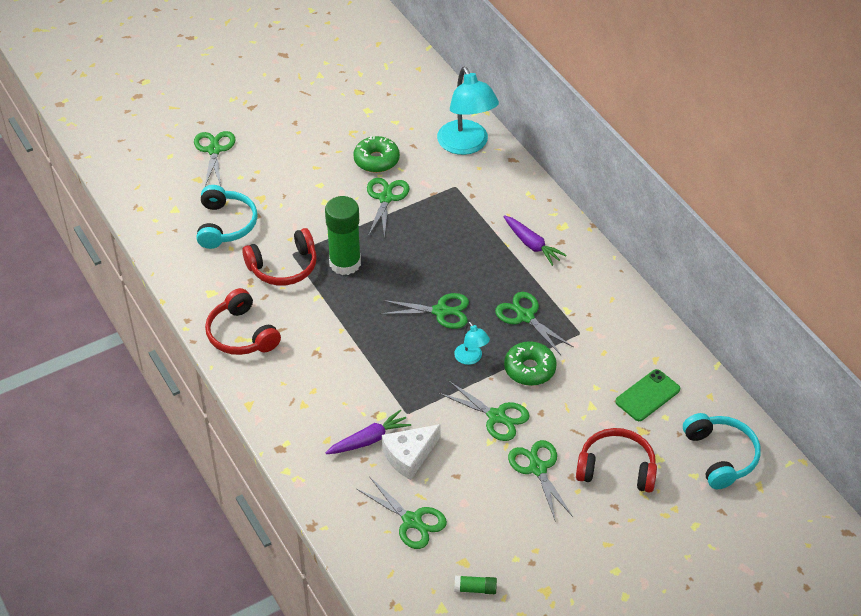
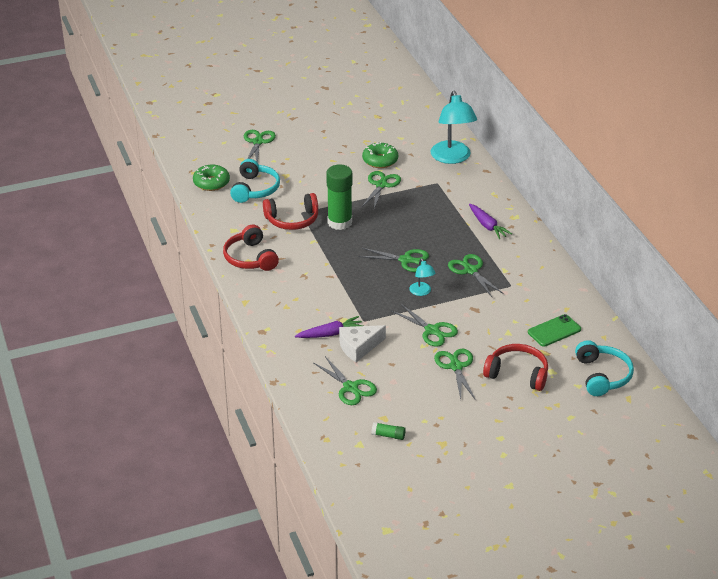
camera: 10 degrees right, 10 degrees down
green donut [504,341,557,386] -> green donut moved to [193,165,230,191]

